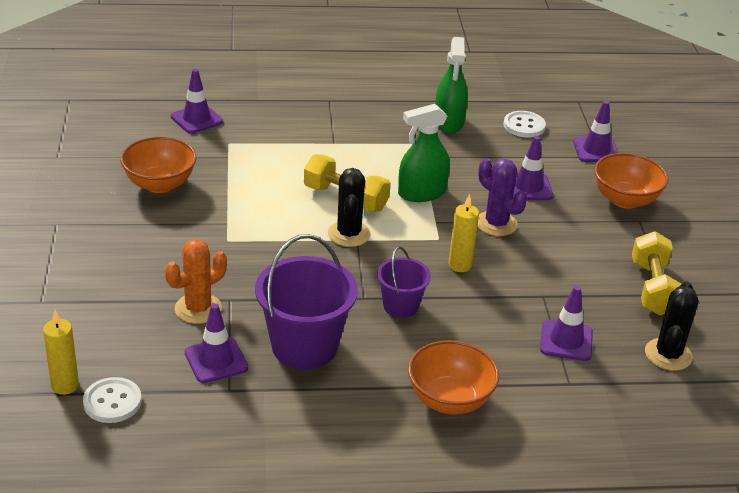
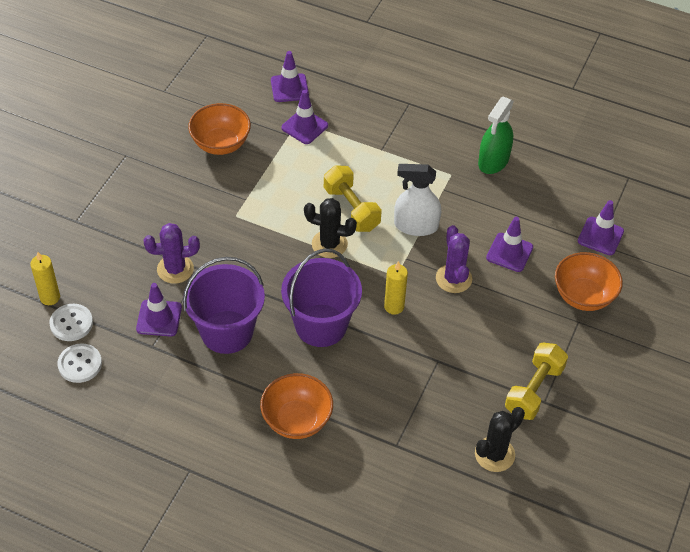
camera: 30 degrees right, 15 degrees up
orange cactus [165,239,227,324] -> purple cactus [143,223,200,284]
black cactus [328,168,371,247] -> black cactus turned 75 degrees clockwise [304,198,357,258]
purple bucket [377,246,431,318] -> purple bucket [281,248,362,347], size x1.77
green spray bottle [398,104,450,202] -> white spray bottle [394,164,441,236]
white button [504,111,546,138] -> white button moved to [58,343,102,383]
purple traffic cone [540,286,593,361] -> purple traffic cone moved to [281,90,328,144]

